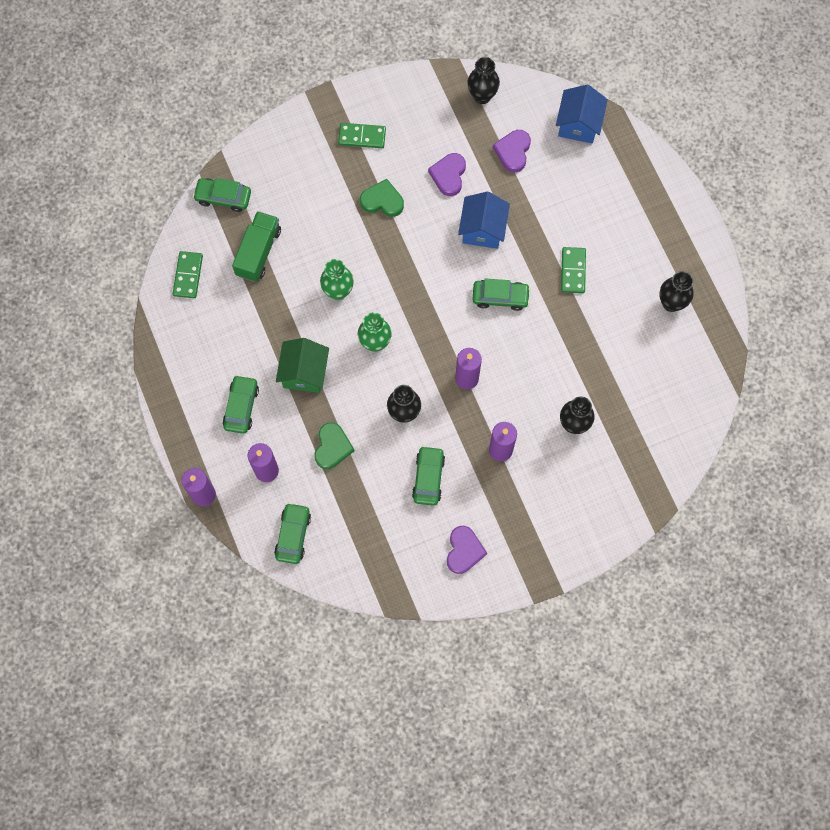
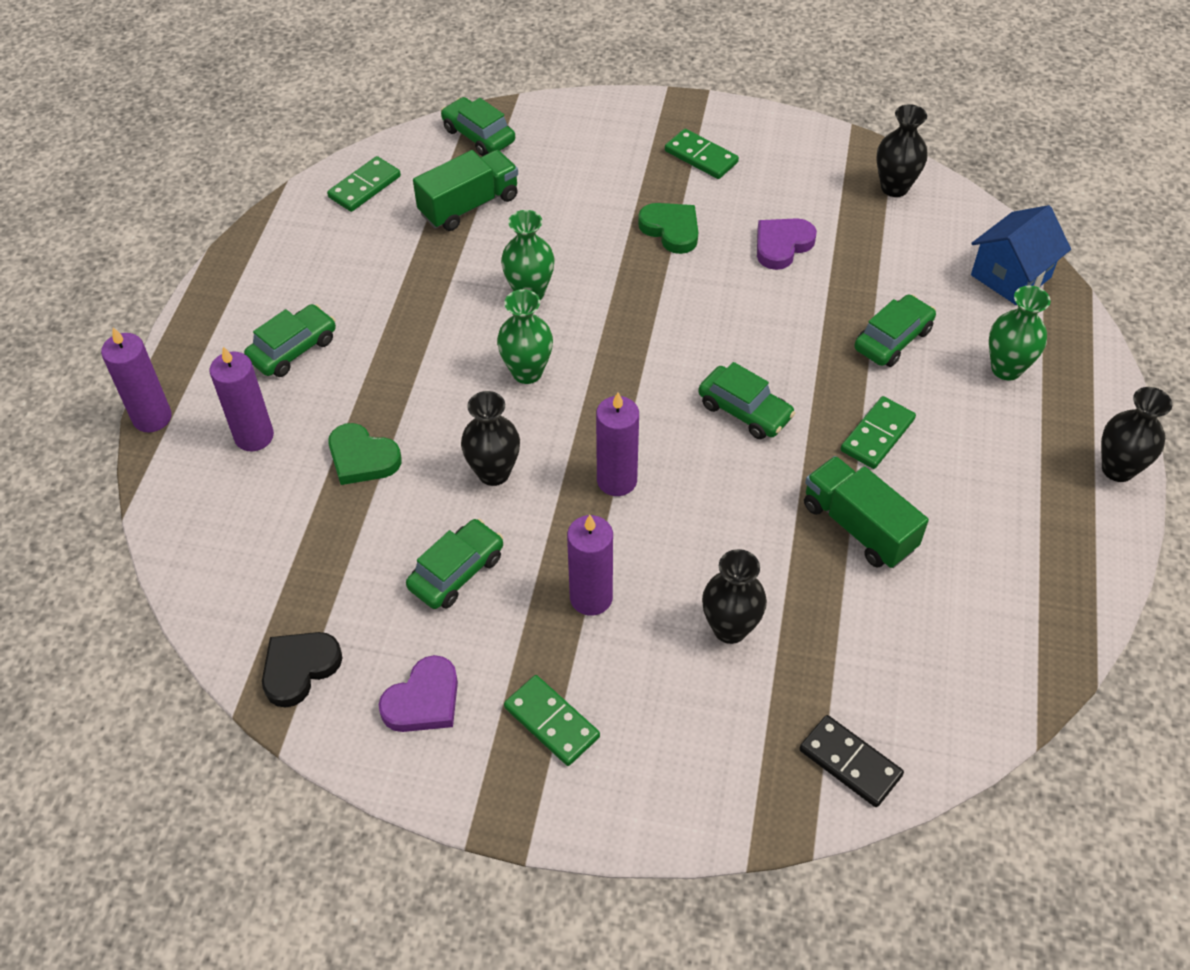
camera: 35 degrees right, 20 degrees down
green car [274,503,311,564] -> green car moved to [854,294,936,367]
green house [276,338,329,393] -> none
green heart [314,422,355,469] -> green heart turned 75 degrees clockwise [328,423,402,485]
blue house [458,191,510,249] -> none
purple heart [493,130,531,173] -> none
black vase [659,271,694,312] -> black vase moved to [1101,387,1172,482]
none -> black heart [262,632,342,708]
none -> green domino [504,675,600,766]
none -> black domino [799,715,904,807]
none -> green truck [804,456,929,568]
none -> green vase [989,286,1051,380]

